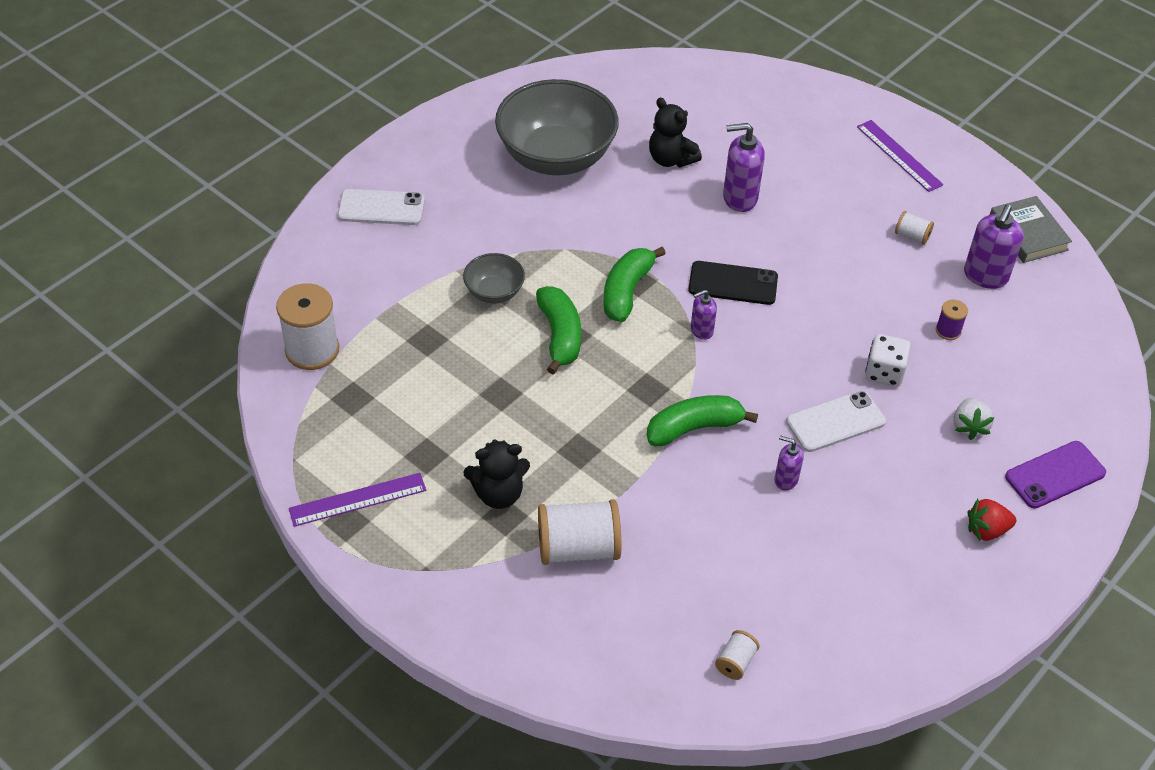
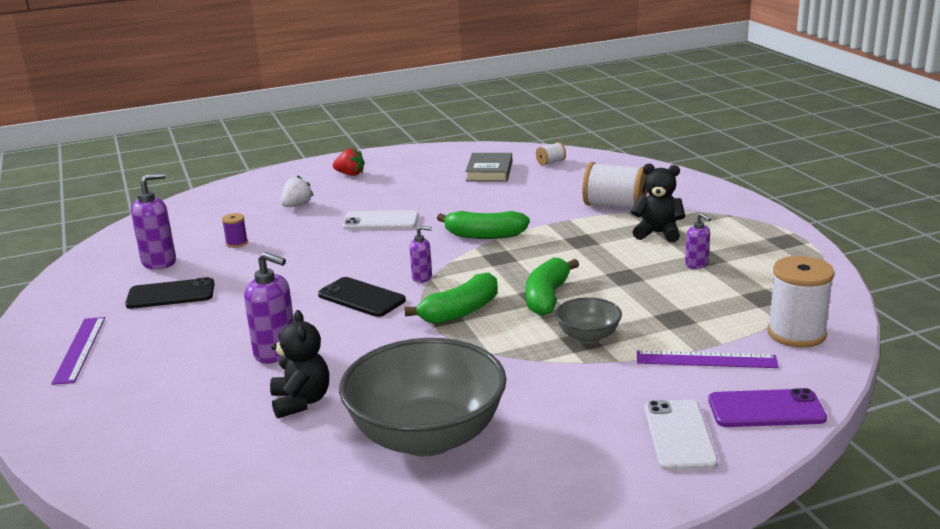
camera: 150 degrees left, 25 degrees down
purple ruler [289,473,426,527] -> purple ruler moved to [637,350,779,368]
white phone [337,189,425,225] -> white phone turned 60 degrees clockwise [644,400,718,471]
purple soap dispenser [774,435,804,491] -> purple soap dispenser moved to [685,213,711,269]
white dice [865,334,911,387] -> none
white spool [895,211,934,245] -> black phone [125,277,215,309]
grey book [990,196,1072,263] -> grey book moved to [465,153,512,182]
purple phone [1005,441,1106,509] -> purple phone moved to [708,388,827,427]

